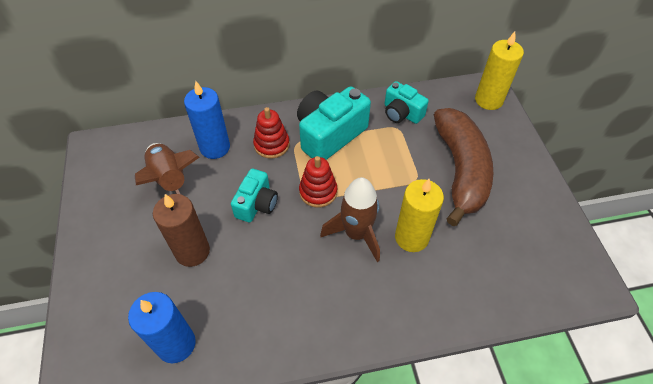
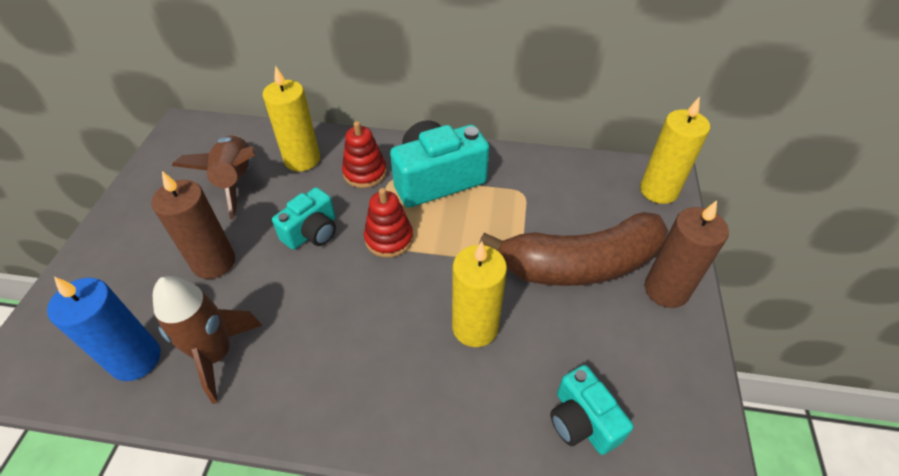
camera: 20 degrees right, 5 degrees down
blue candle [184,81,230,159] -> yellow candle [263,65,320,171]
brown rocket [320,177,380,262] -> brown rocket moved to [153,276,263,404]
turquoise camera [385,81,429,124] -> turquoise camera moved to [550,365,634,455]
brown banana [434,108,494,226] -> brown banana turned 60 degrees clockwise [479,212,668,286]
none -> brown candle [645,200,729,308]

